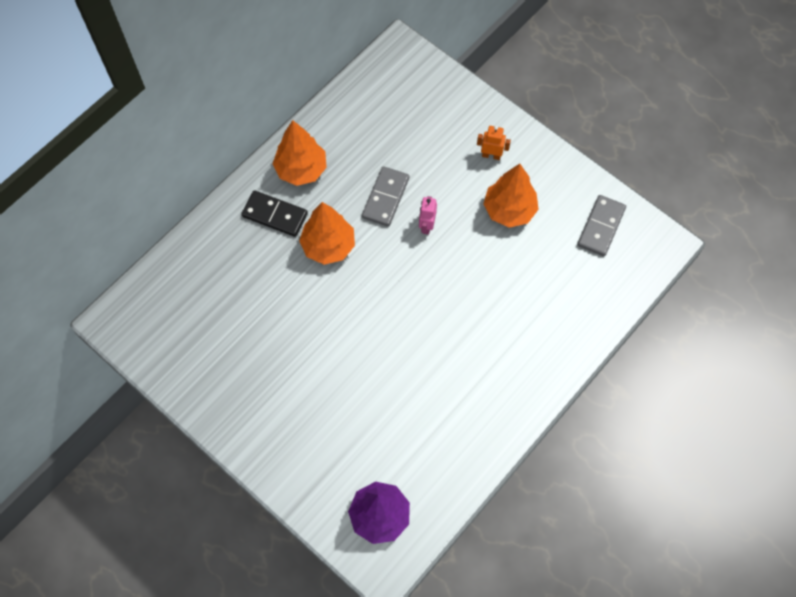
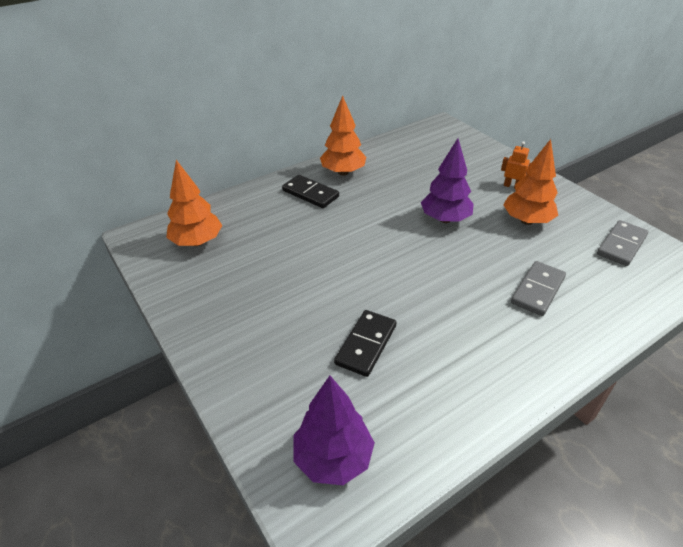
camera: 15 degrees right, 25 degrees down
orange tree [299,202,355,265] -> orange tree moved to [166,160,222,246]
grey domino [362,166,409,227] -> grey domino moved to [511,261,566,316]
pink robot [419,196,437,235] -> purple tree [421,138,474,223]
none -> black domino [334,310,397,377]

